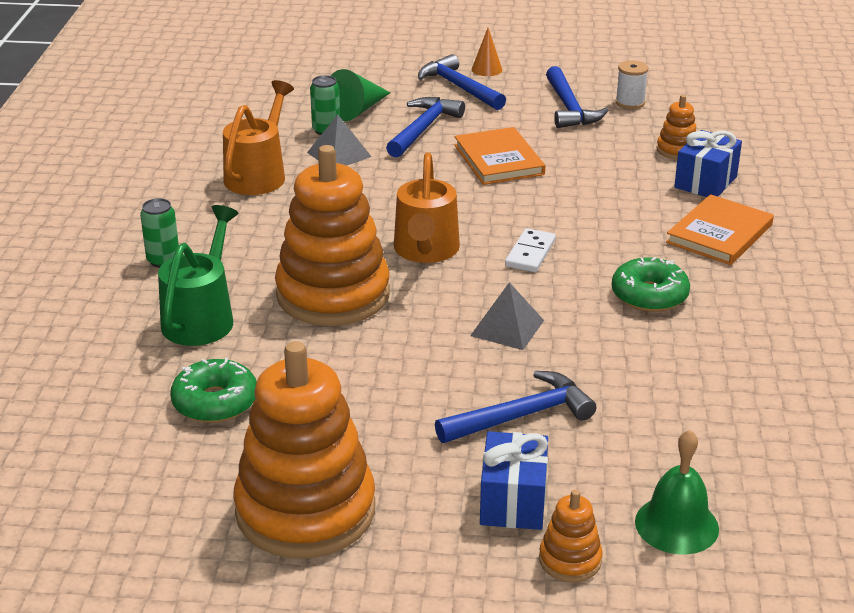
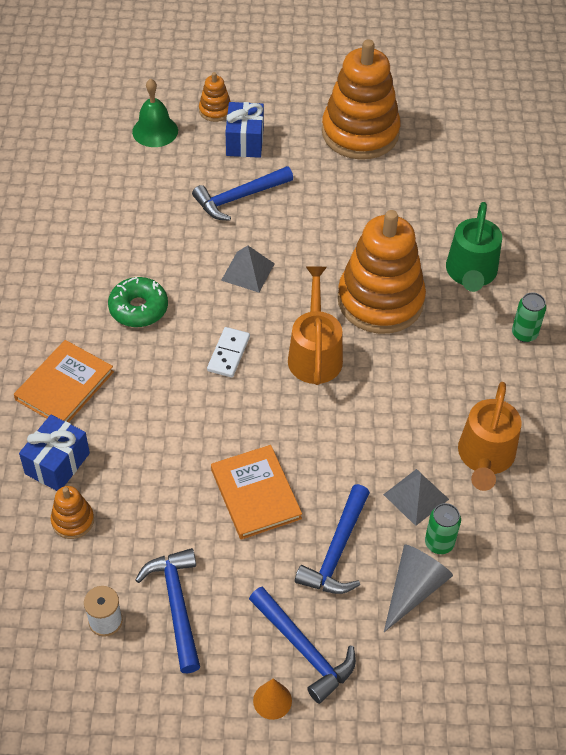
camera: 175 degrees right, 20 degrees up
green donut [170,358,257,423] -> none
green cone [331,69,390,121] -> grey cone [384,545,453,632]

